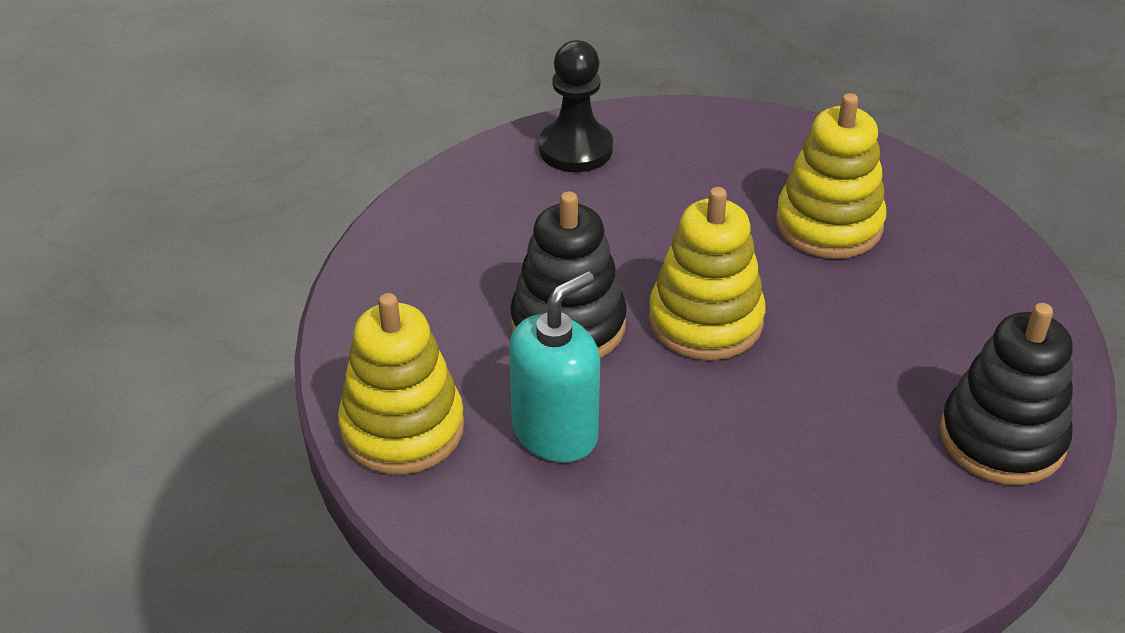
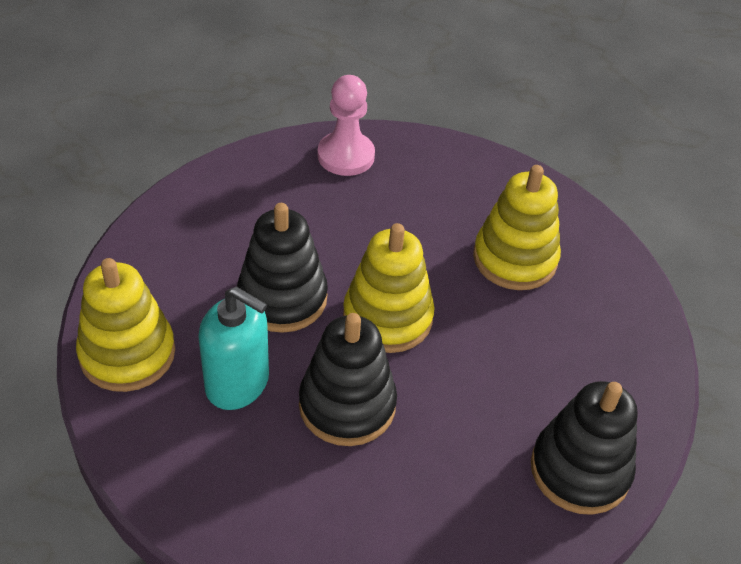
camera: 10 degrees right, 5 degrees up
turquoise soap dispenser [509,271,600,463] -> turquoise soap dispenser turned 60 degrees clockwise [198,287,269,410]
black pawn [539,40,613,172] -> pink pawn [317,75,375,176]
none -> black stacking toy [299,313,397,446]

